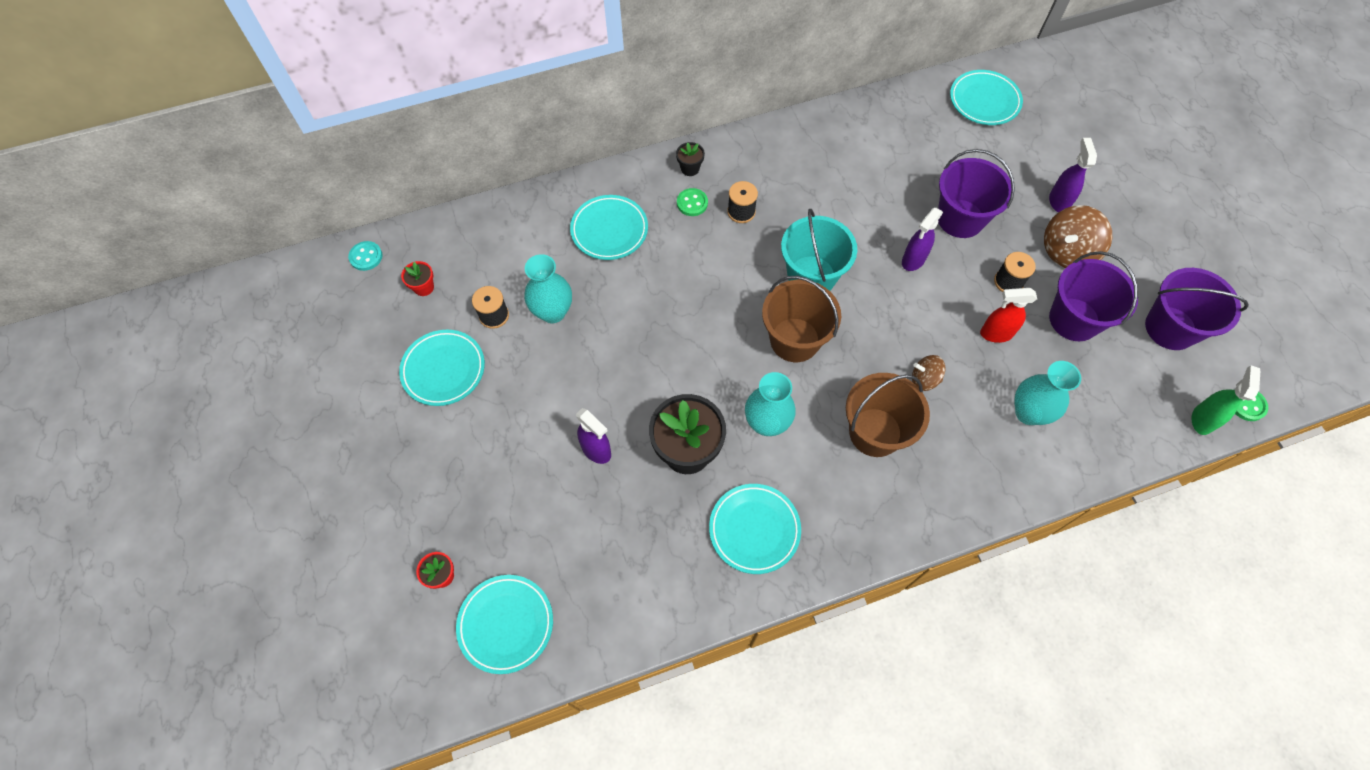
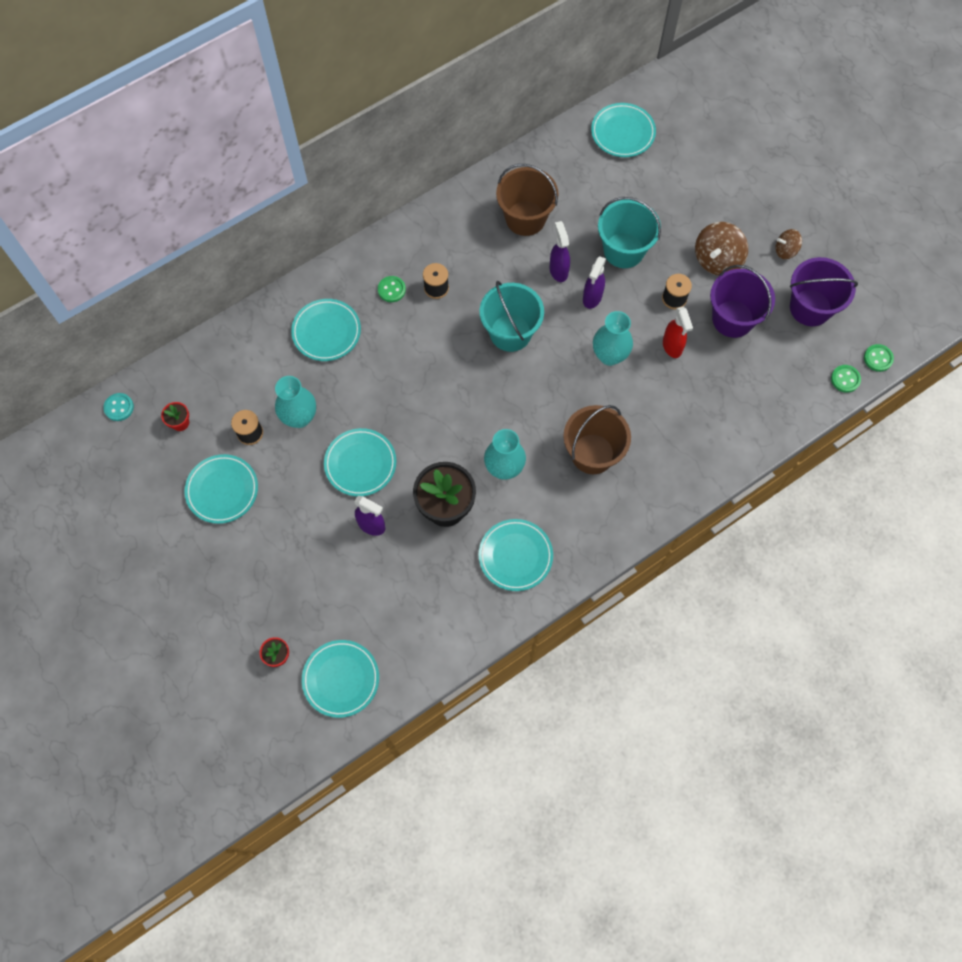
camera: 15 degrees left, 5 degrees up
black flower pot [676,142,705,176] -> none
brown bucket [762,276,841,362] -> brown bucket moved to [496,164,558,236]
brown spinning top [912,355,946,391] -> brown spinning top moved to [775,229,802,259]
purple bucket [938,149,1015,238] -> turquoise bucket [598,197,661,268]
red spray bottle [980,288,1037,343] -> red spray bottle turned 90 degrees counterclockwise [663,307,693,358]
turquoise vase [1014,361,1081,425] -> turquoise vase moved to [593,311,633,366]
purple spray bottle [1049,138,1097,212] -> purple spray bottle moved to [550,221,570,282]
green spray bottle [1191,365,1260,435] -> green button [831,365,861,393]
none -> turquoise plate [324,428,396,496]

